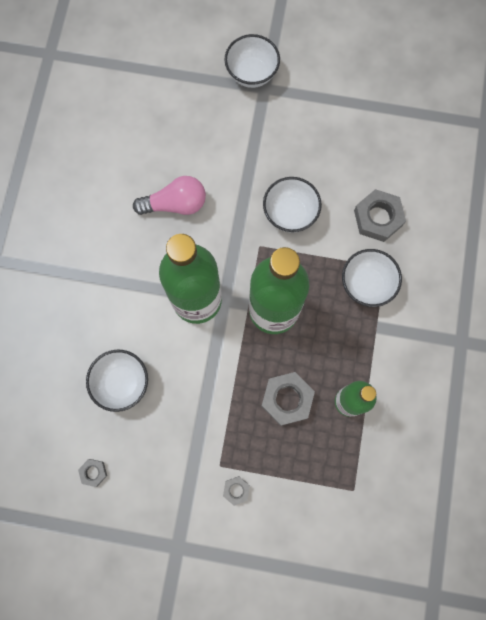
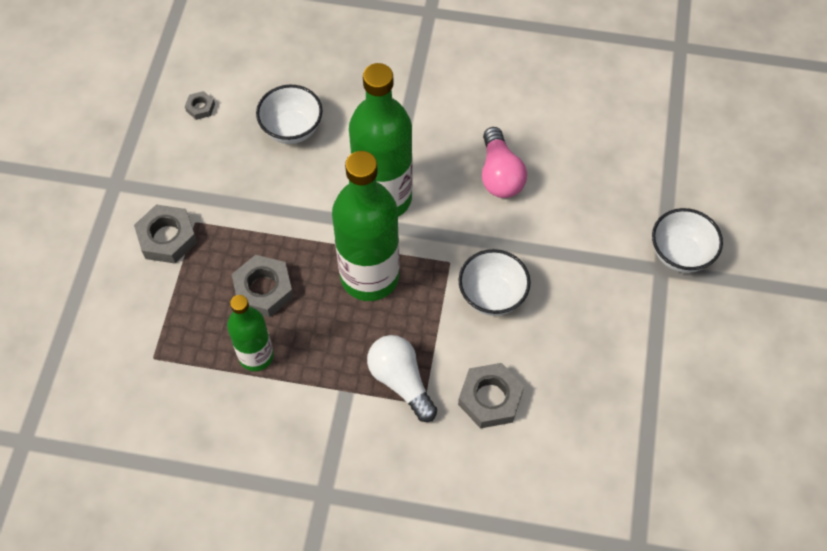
camera: 90 degrees right, 15 degrees down
grey nut [223,476,250,506] -> grey nut [134,205,197,264], size x1.95
white bowl [342,249,402,307] -> white light bulb [367,335,437,422]

